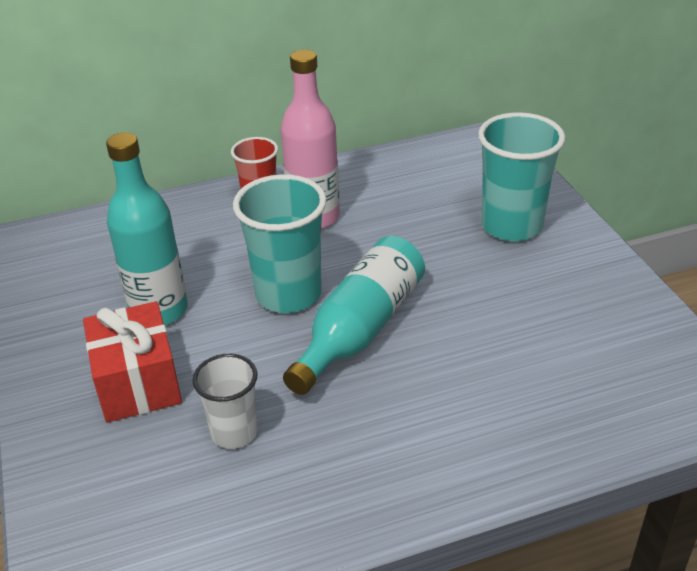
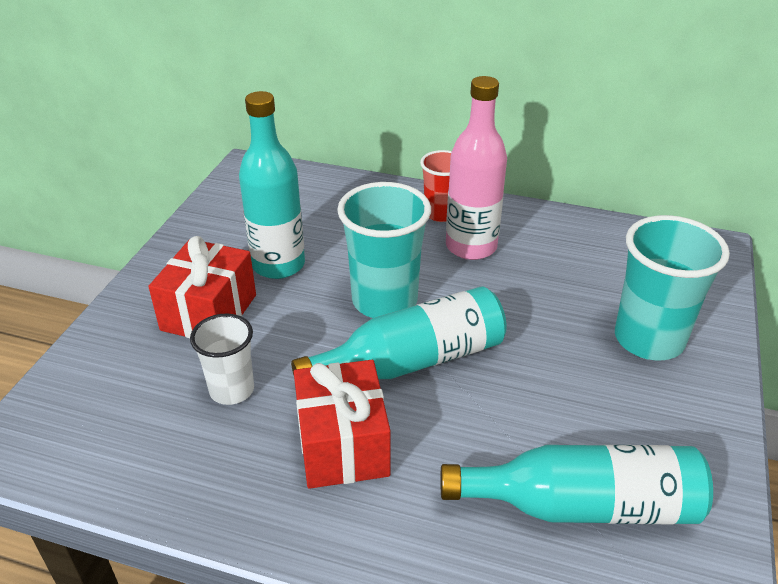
camera: 35 degrees right, 0 degrees up
none -> red gift [294,360,391,489]
none -> turquoise bottle [441,445,713,525]

